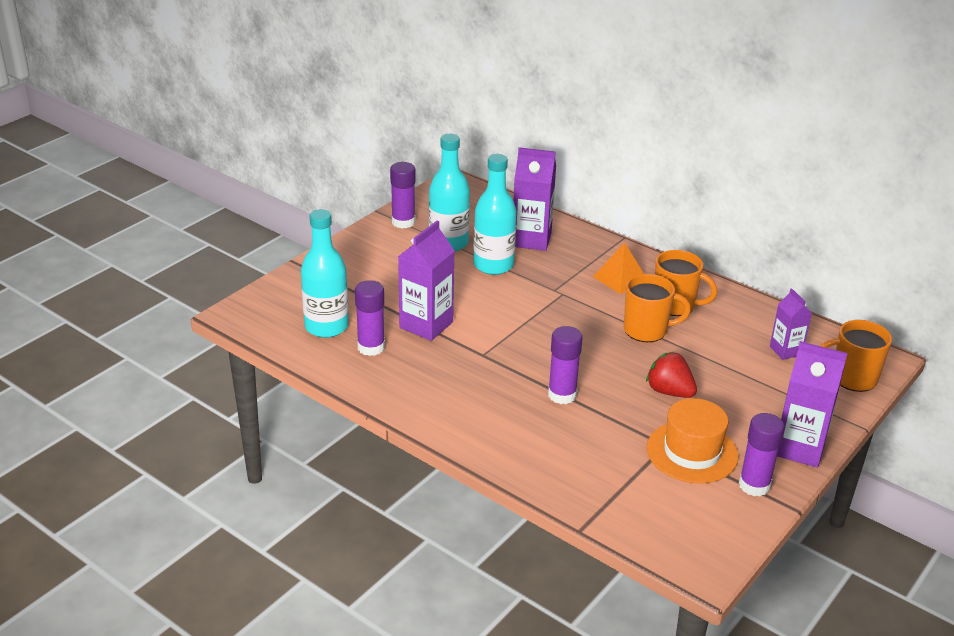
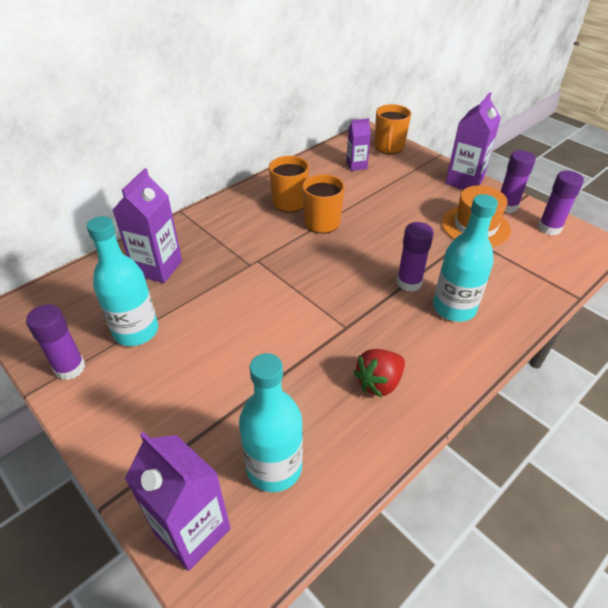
camera: 80 degrees left, 10 degrees up
purple glue stick [355,280,385,356] -> purple glue stick moved to [538,170,584,235]
purple carton [398,220,455,341] -> purple carton moved to [125,432,231,571]
turquoise bottle [473,154,517,275] -> turquoise bottle moved to [433,194,498,322]
orange pyramid [593,242,644,294] -> none
red strawberry [646,352,697,398] -> red strawberry moved to [353,349,405,397]

